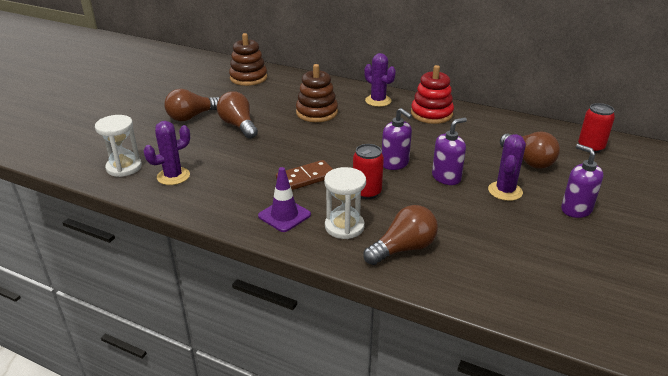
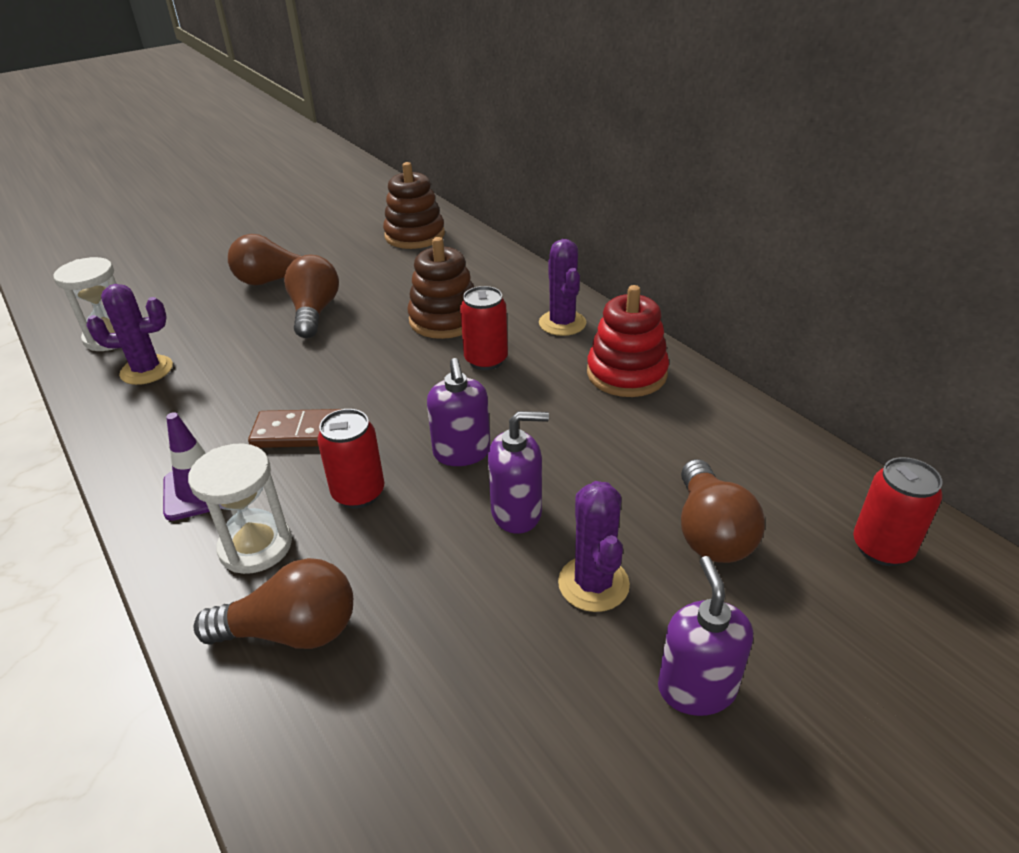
camera: 30 degrees right, 5 degrees up
purple cactus [488,134,526,201] -> purple cactus turned 60 degrees counterclockwise [558,481,630,612]
none -> red can [460,286,508,370]

